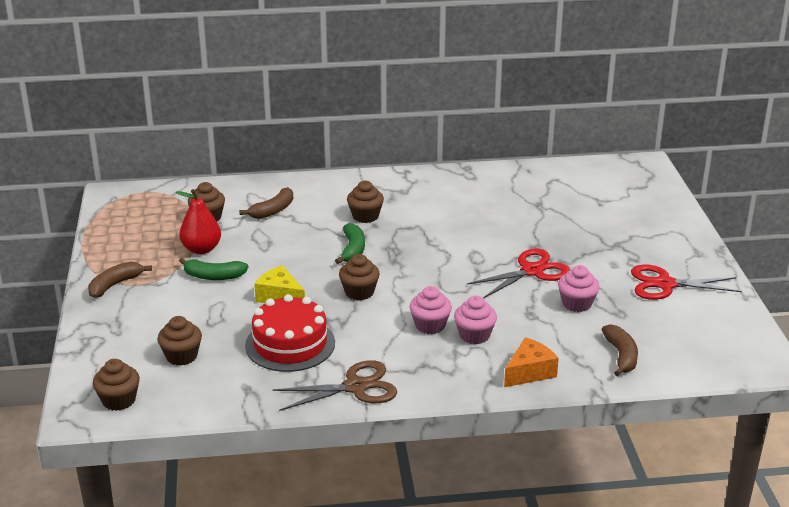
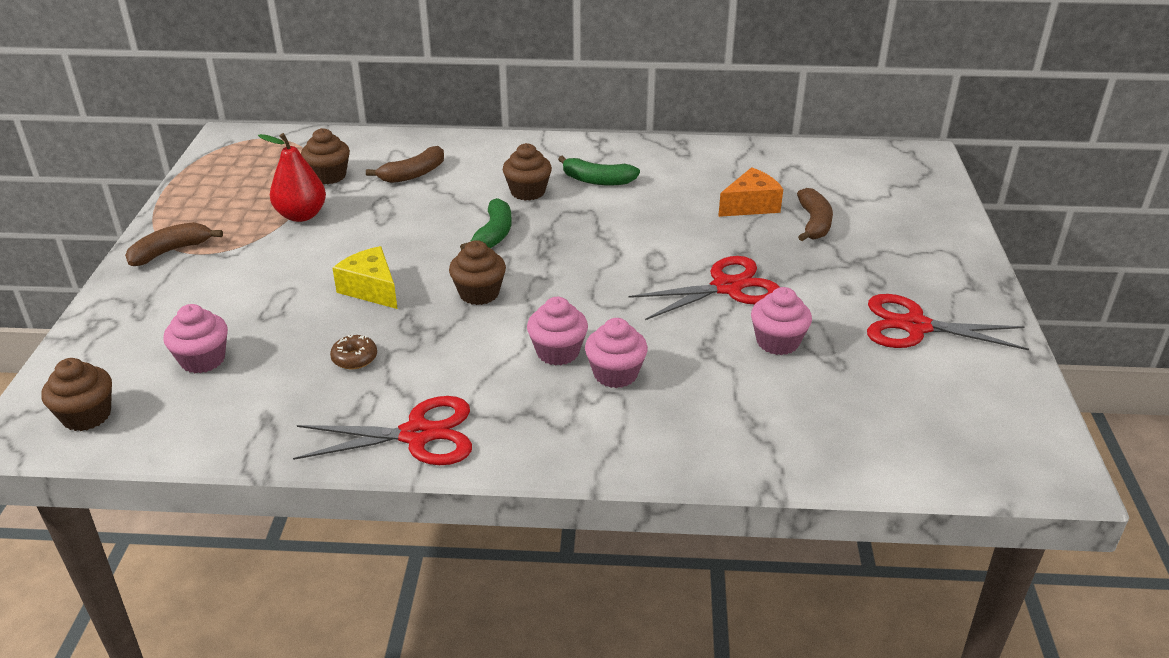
camera: 10 degrees right, 5 degrees up
brown cupcake [157,316,202,366] -> pink cupcake [164,304,228,373]
green banana [179,258,248,280] -> green banana moved to [558,156,640,185]
red cake [245,294,335,372] -> brown donut [330,335,377,369]
brown scissors [272,360,397,411] -> red scissors [293,396,472,465]
orange cheese [504,337,559,387] -> orange cheese moved to [718,167,783,217]
brown banana [601,324,638,376] -> brown banana moved to [797,188,833,241]

